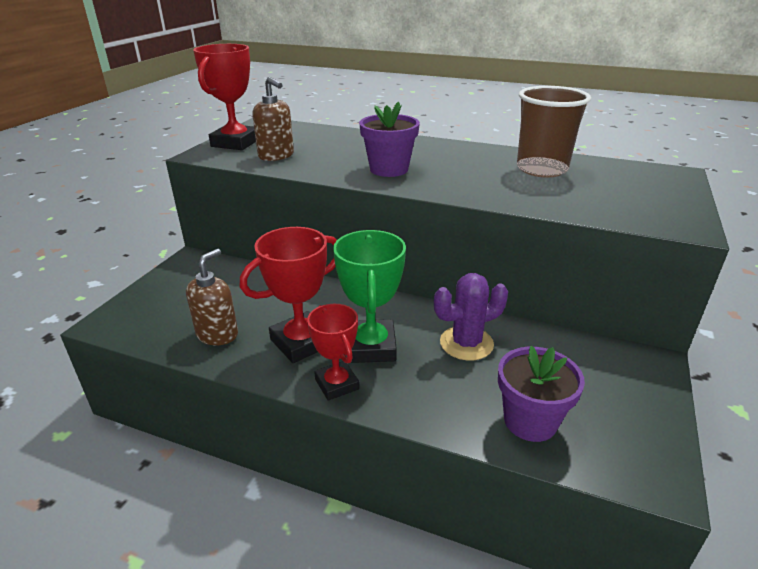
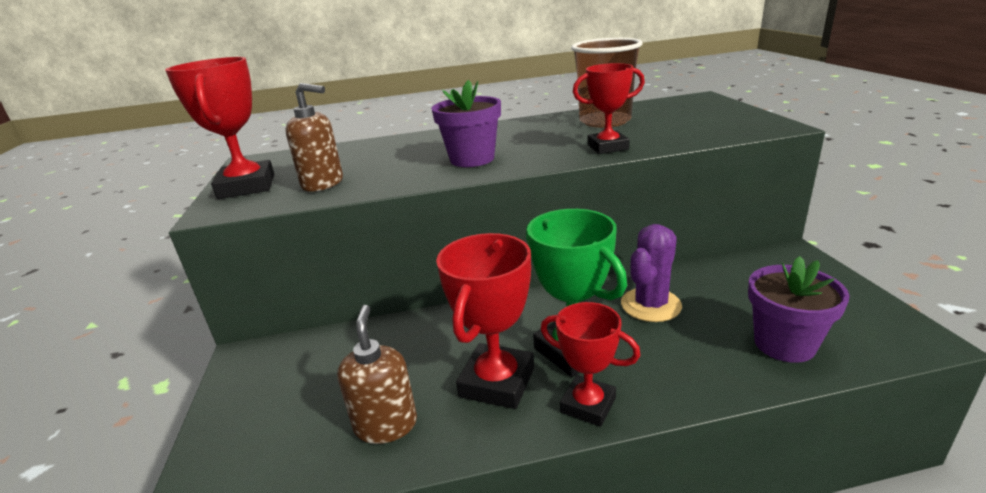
camera: 30 degrees left, 5 degrees down
none -> red trophy [573,63,645,154]

